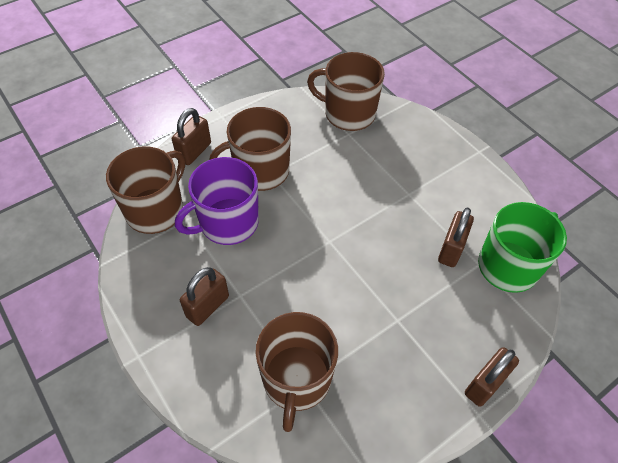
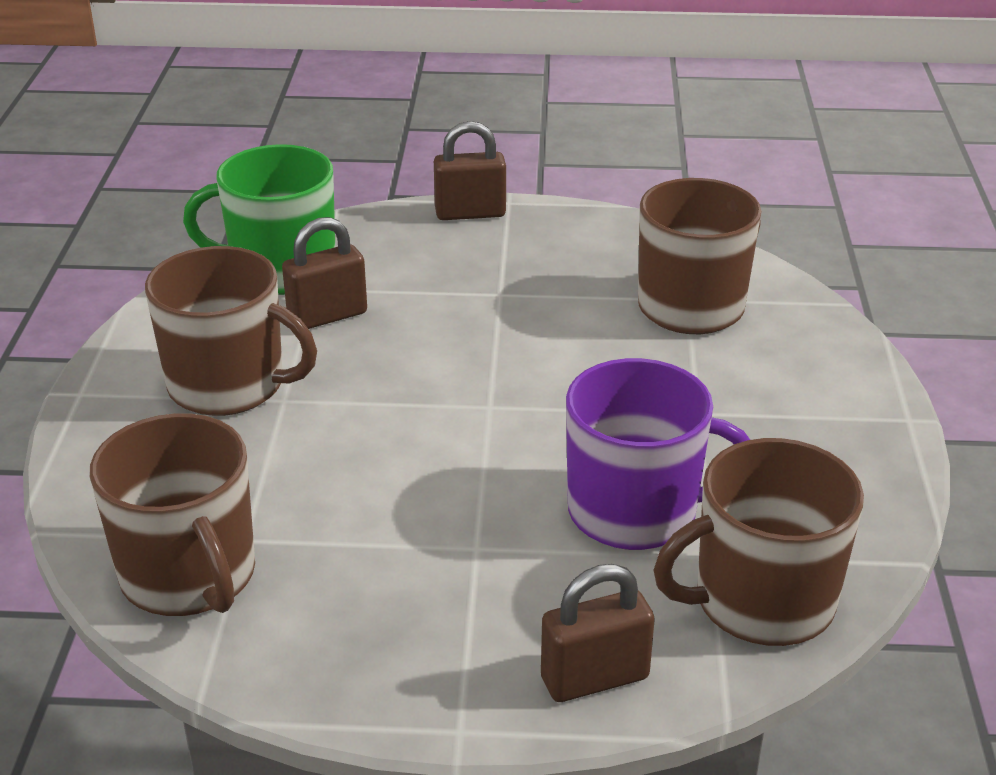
camera: 140 degrees left, 20 degrees down
brown padlock [180,267,229,326] -> none
brown mug [209,107,291,191] -> brown mug moved to [145,246,317,416]

